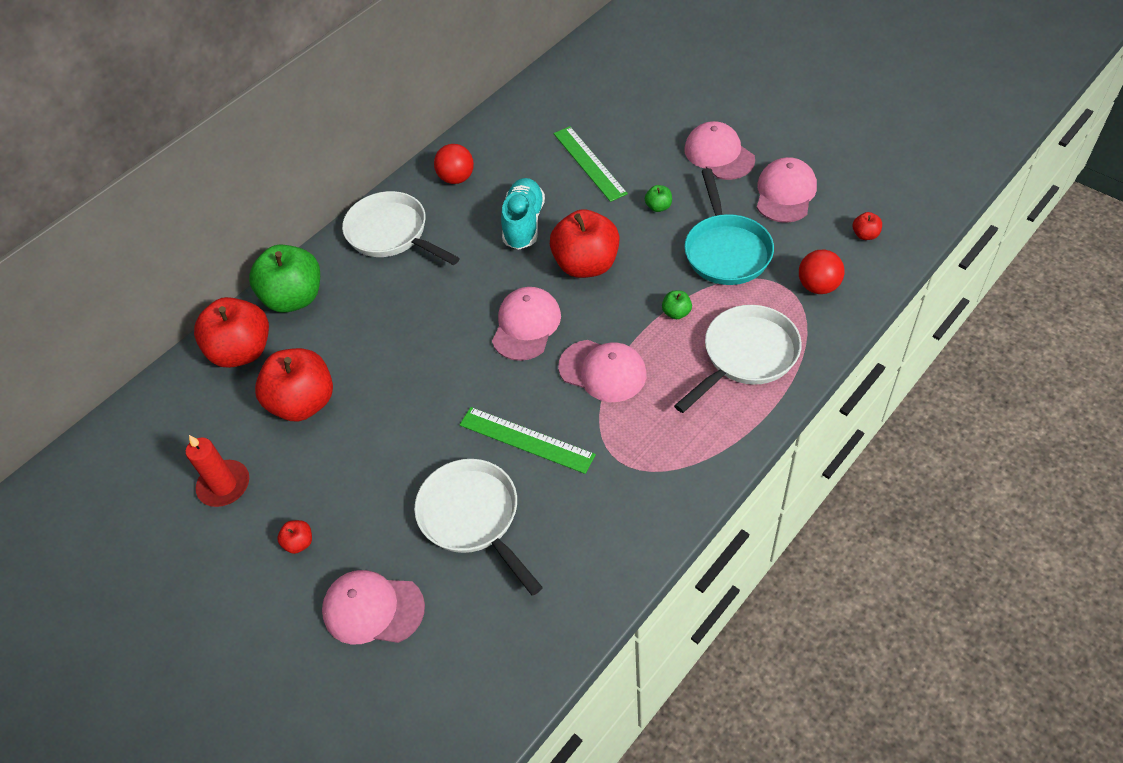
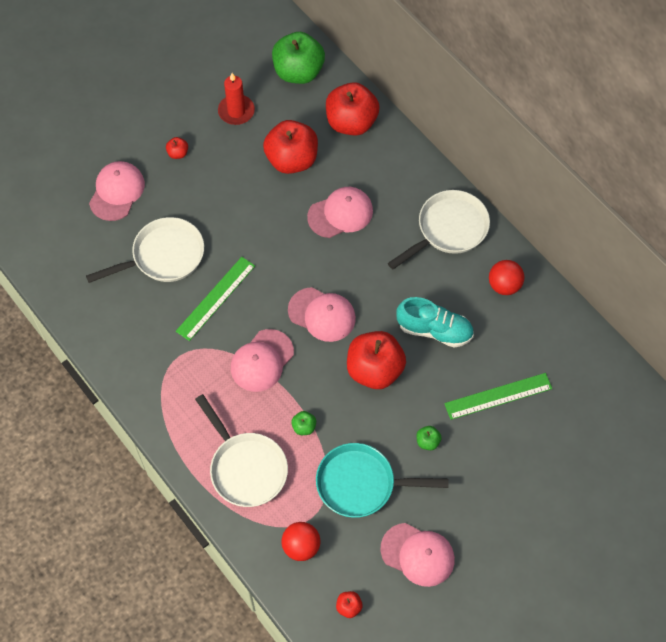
camera: 95 degrees right, 10 degrees up
green apple [249,245,320,312] -> green apple moved to [272,32,325,84]
pink cap [684,121,755,180] -> pink cap moved to [307,187,373,238]

